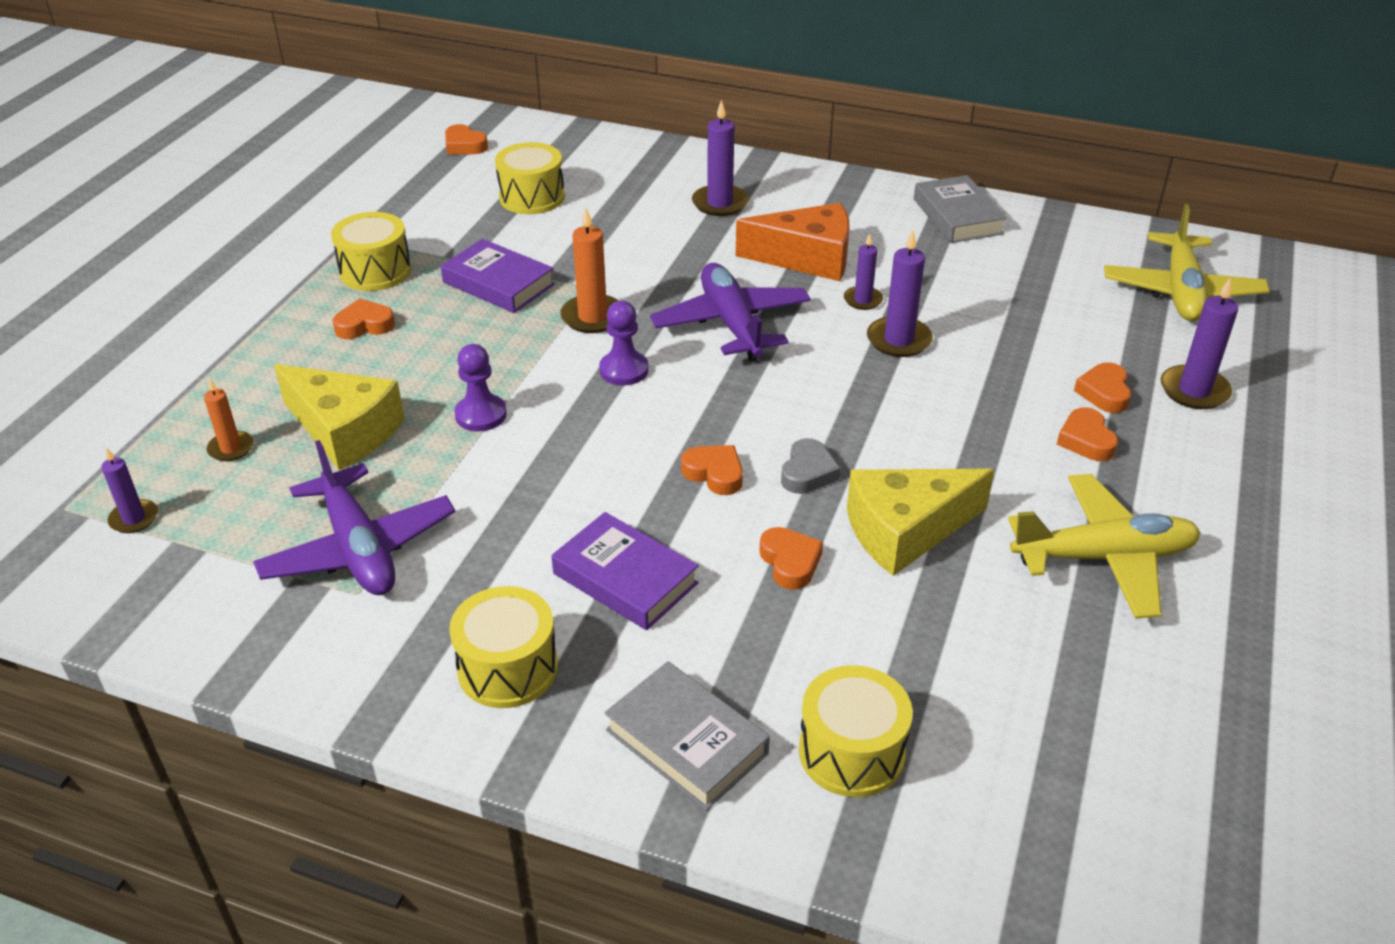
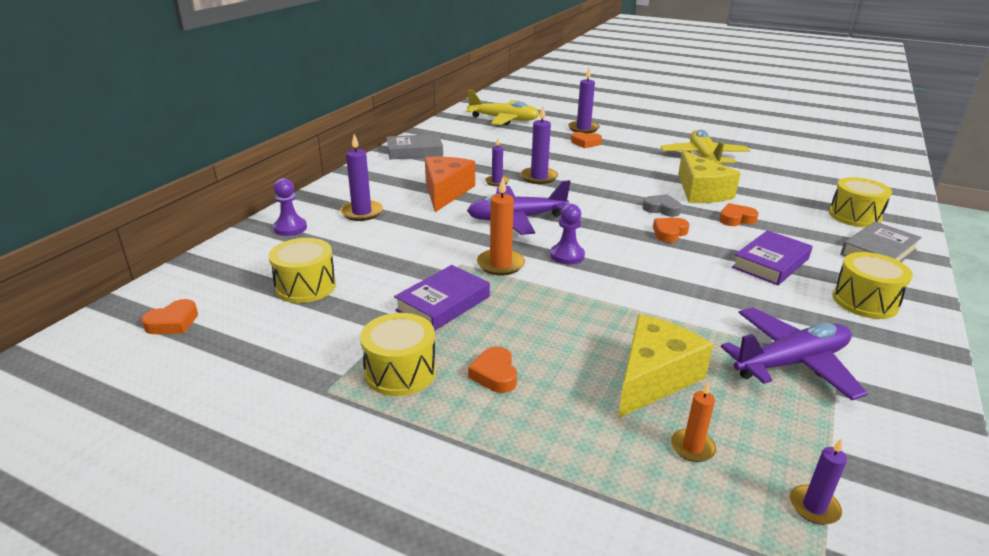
camera: 85 degrees left, 10 degrees down
purple pawn [454,344,507,431] -> purple pawn moved to [273,178,307,236]
orange heart [1057,407,1118,461] -> none

